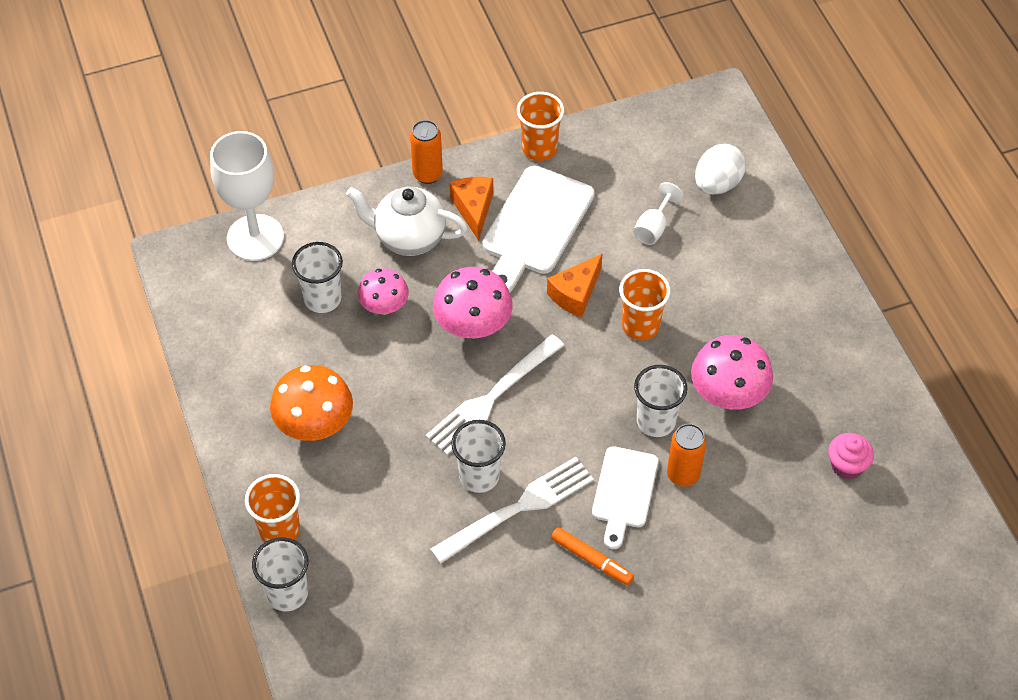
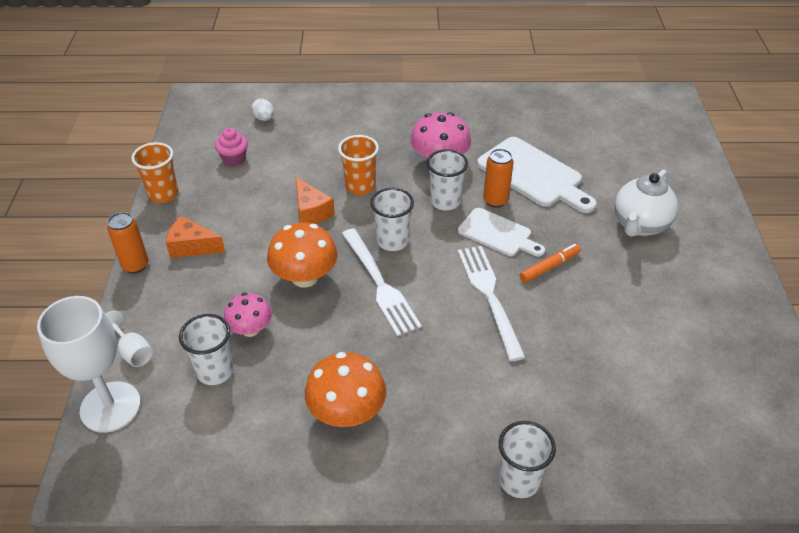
camera: 70 degrees left, 10 degrees down
orange cup [245,474,300,543] -> none
white teapot [346,186,468,256] -> white teapot moved to [614,170,678,237]
pink mushroom [433,267,512,339] -> orange mushroom [267,223,338,288]
white cup [451,420,506,493] -> white cup moved to [370,188,414,251]
white cutting board [483,166,594,292] -> white cutting board moved to [477,137,597,213]
white goblet [633,182,683,245] -> white goblet moved to [106,311,153,367]
white egg [695,144,746,195] -> white egg [251,98,274,121], size x0.61
pink cupcake [828,433,874,480] -> pink cupcake moved to [215,128,248,166]

